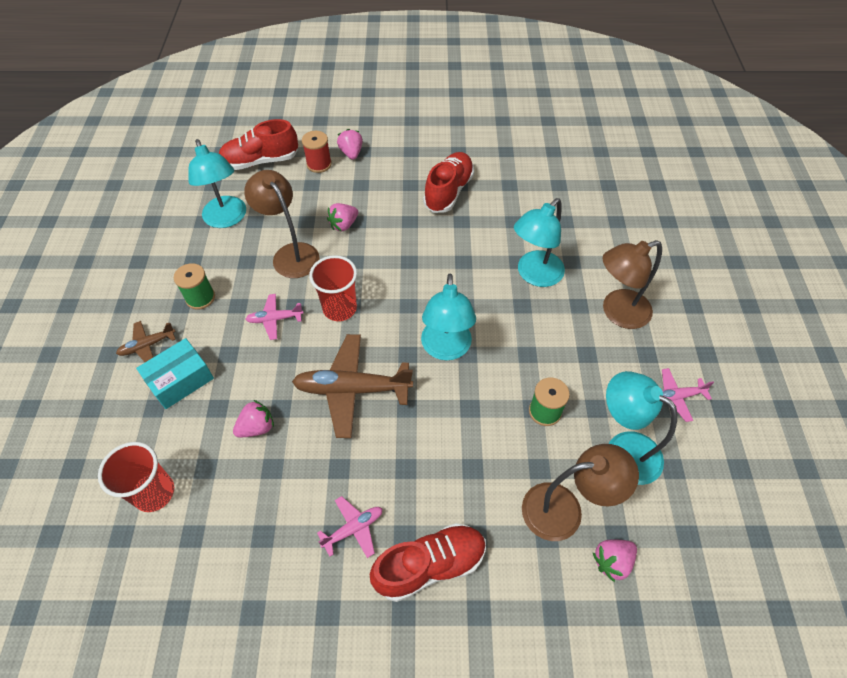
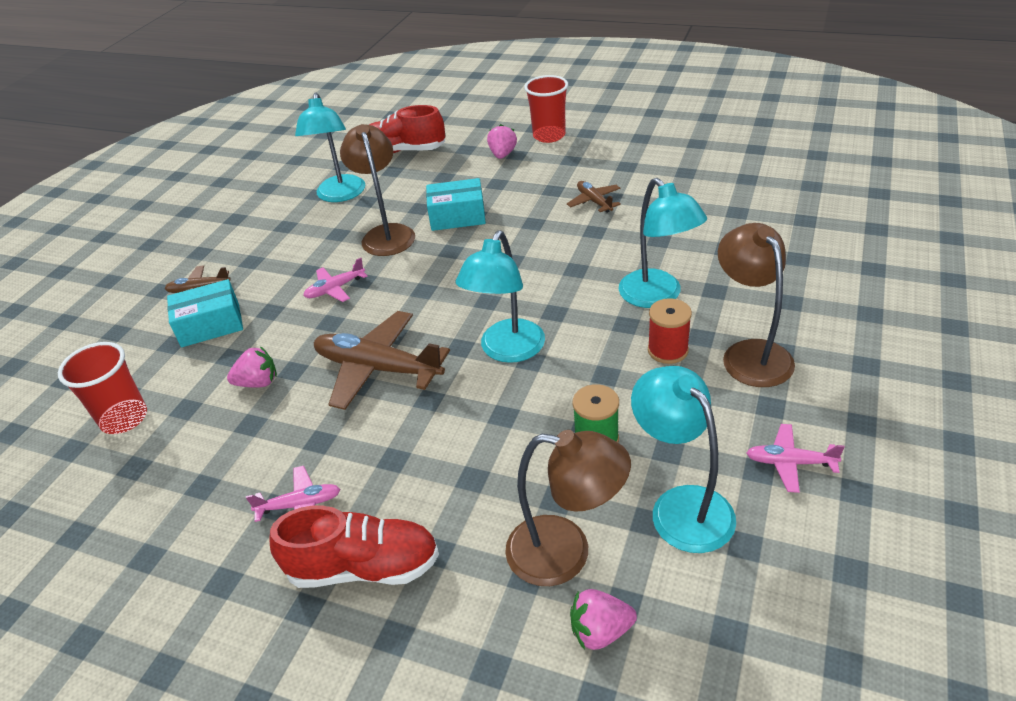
camera: 25 degrees right, 15 degrees down
green spool [174,263,215,310] -> none
pink plane [246,294,304,340] -> pink plane turned 45 degrees counterclockwise [303,258,368,302]
red spool [302,131,332,173] -> red spool moved to [648,298,692,364]
red cup [309,255,357,321] -> red cup moved to [524,75,568,143]
pink strawberry [327,203,358,231] -> turquoise box [426,178,486,231]
red shoe [423,152,474,213] -> brown plane [567,181,621,213]
turquoise lamp [514,198,565,287] -> turquoise lamp turned 90 degrees counterclockwise [619,178,707,308]
brown lamp [603,240,662,329] -> brown lamp turned 75 degrees clockwise [718,223,795,387]

